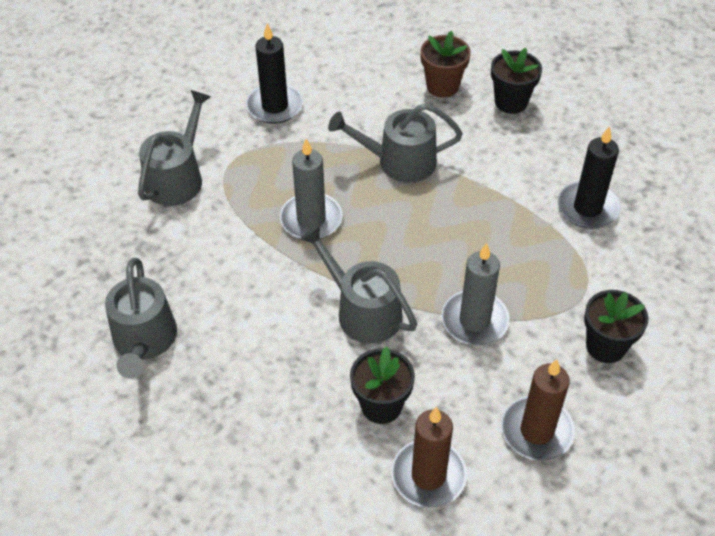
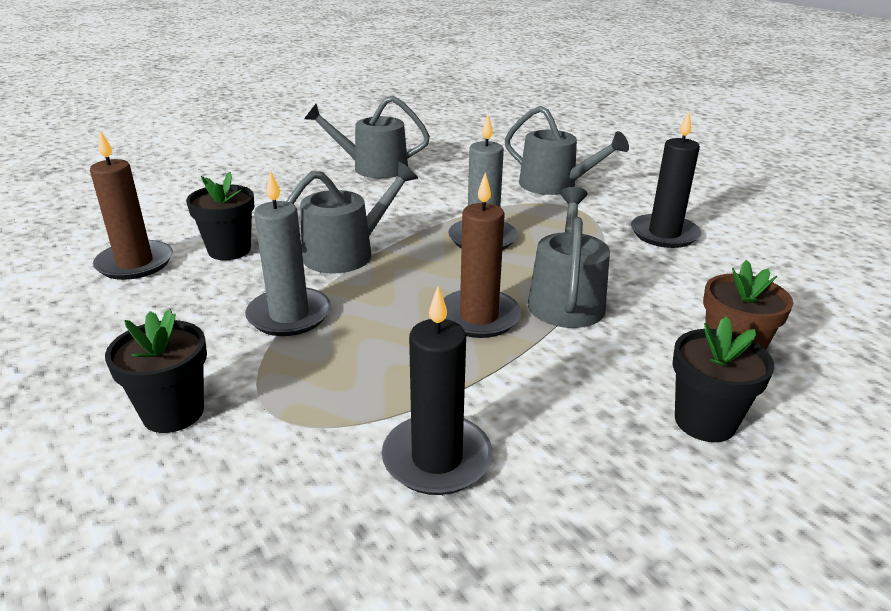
camera: 100 degrees right, 20 degrees down
brown candle [501,359,575,461] -> brown candle moved to [443,173,521,338]

